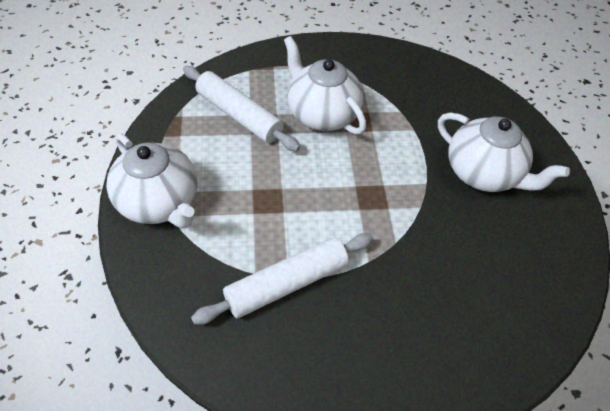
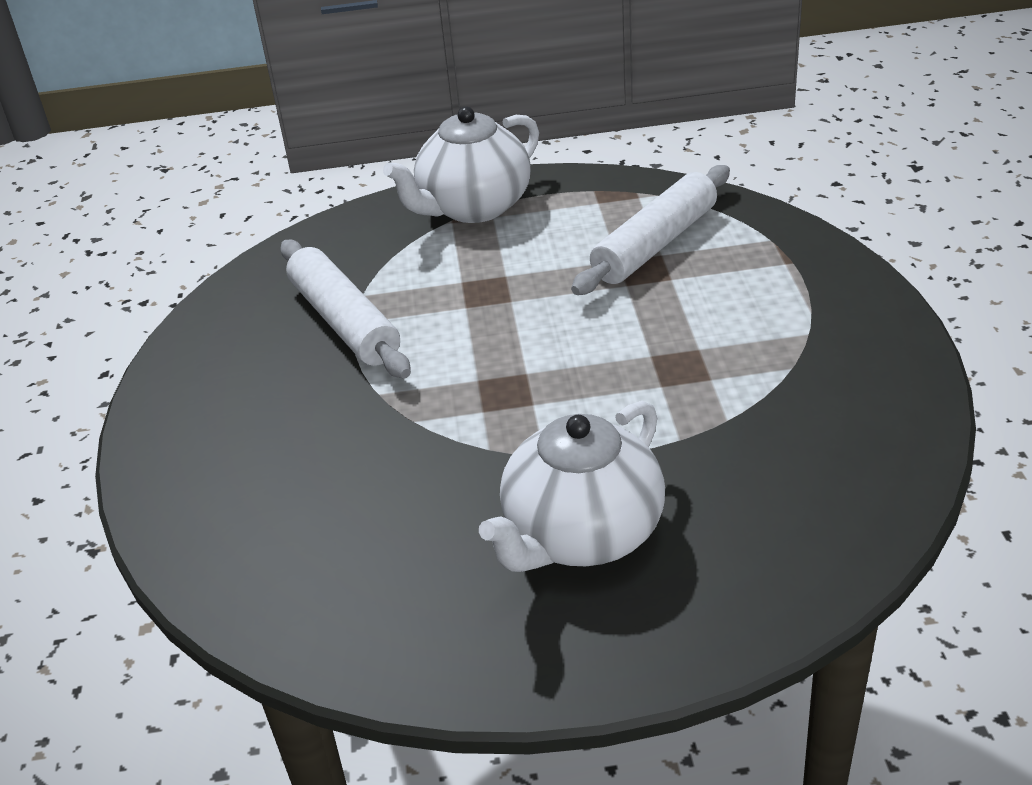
camera: 95 degrees right, 15 degrees down
white teapot [284,36,366,135] -> none

